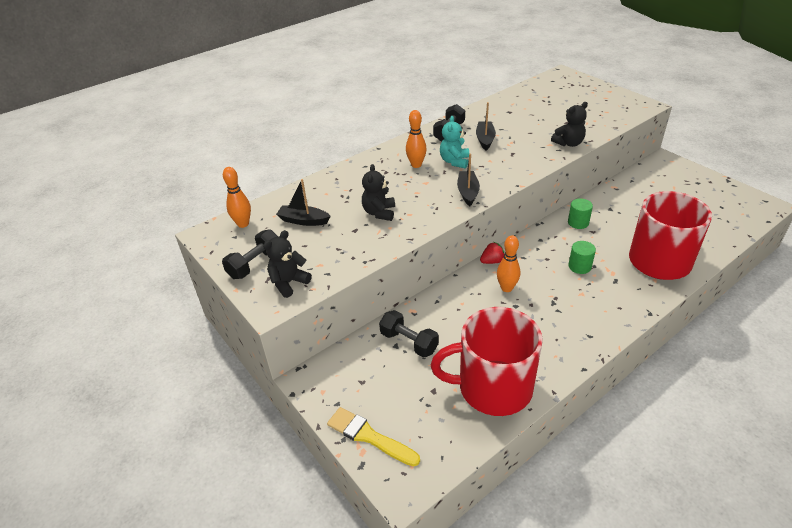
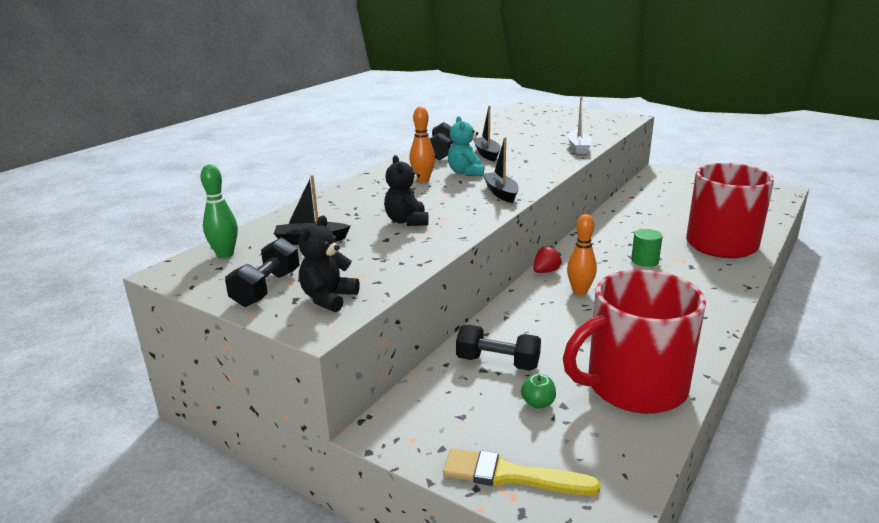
camera: 20 degrees left, 15 degrees down
orange bowling pin [223,167,251,228] -> green bowling pin [200,165,238,258]
black teddy bear [551,102,588,147] -> white boat [568,97,591,154]
green cylinder [568,198,593,229] -> none
none -> green apple [521,374,556,409]

